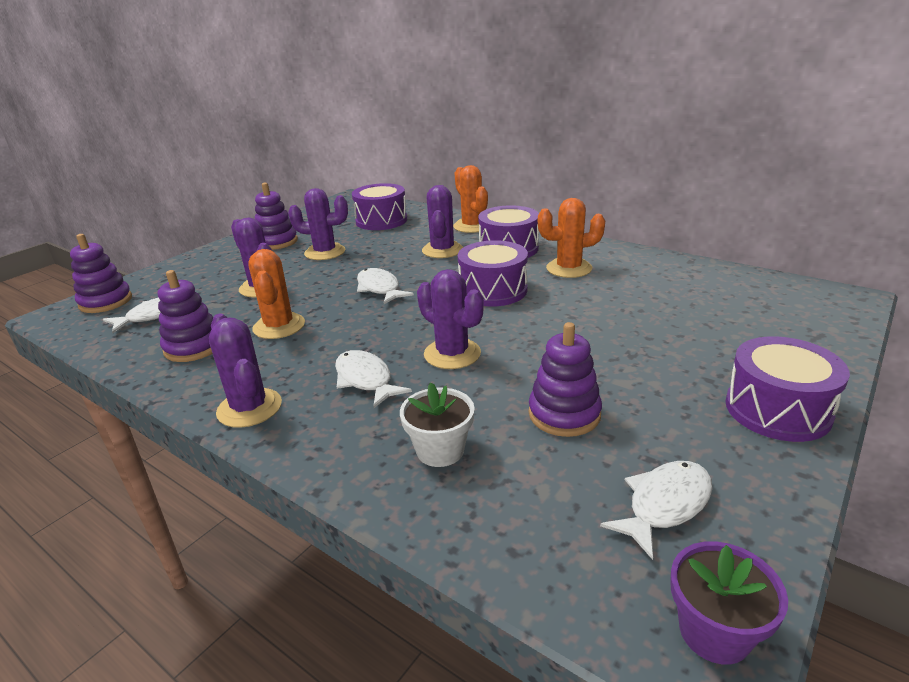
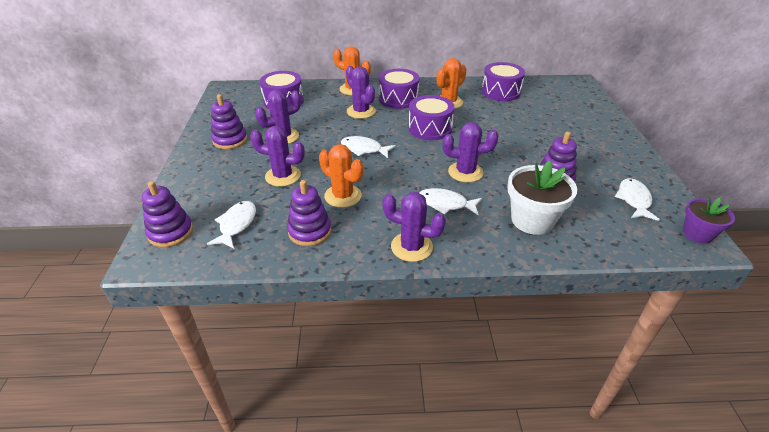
camera: 40 degrees left, 10 degrees up
white flower pot [400,382,475,467] -> white flower pot [508,161,577,235], size x1.59
purple drum [725,336,850,442] -> purple drum moved to [482,62,525,101]

